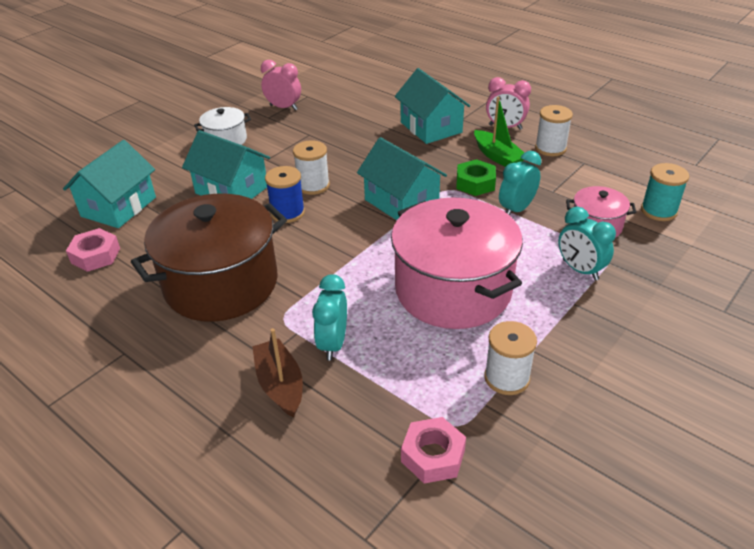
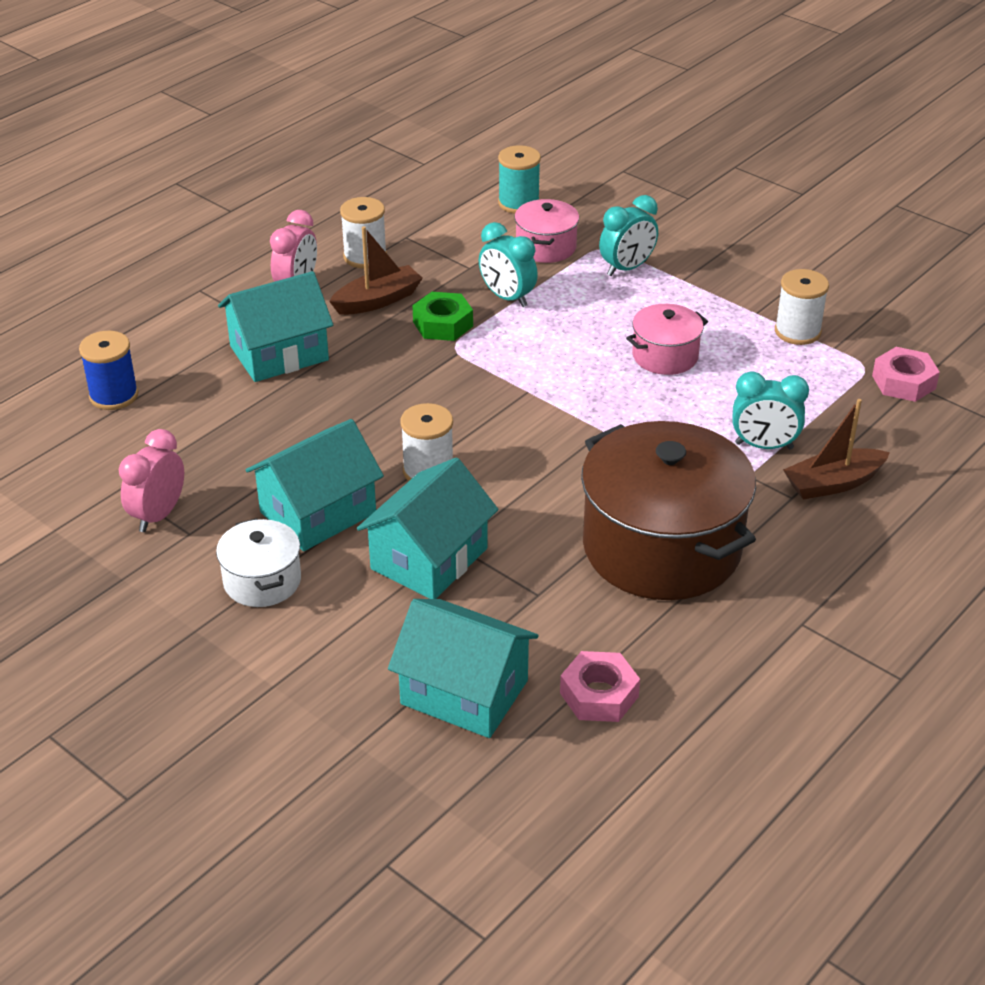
camera: 90 degrees left, 0 degrees up
blue spool [265,166,305,223] -> blue spool moved to [79,331,139,410]
turquoise house [357,137,447,220] -> turquoise house moved to [246,419,384,551]
pink pot [391,198,523,329] -> pink pot [626,304,708,375], size x0.48
green boat [474,97,524,167] -> brown boat [329,226,423,315]

